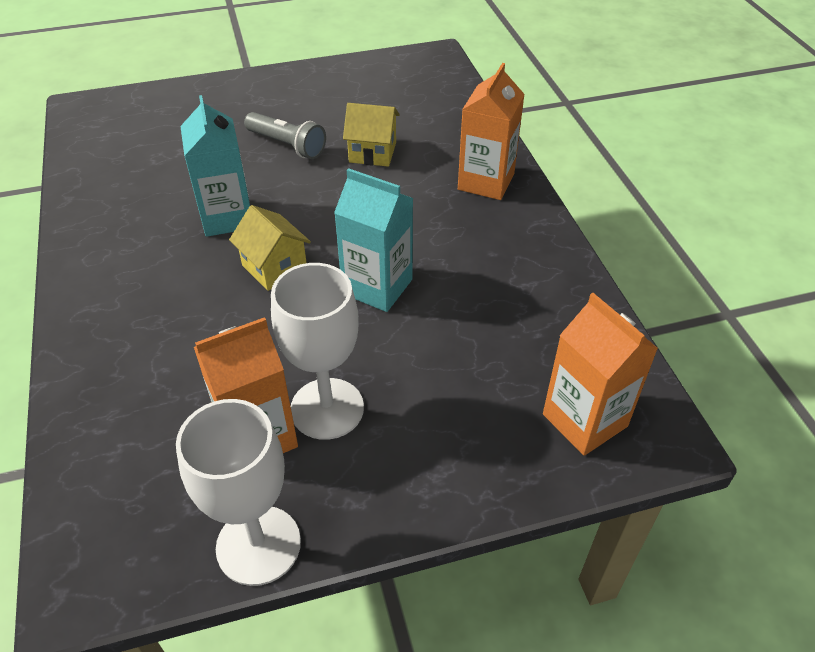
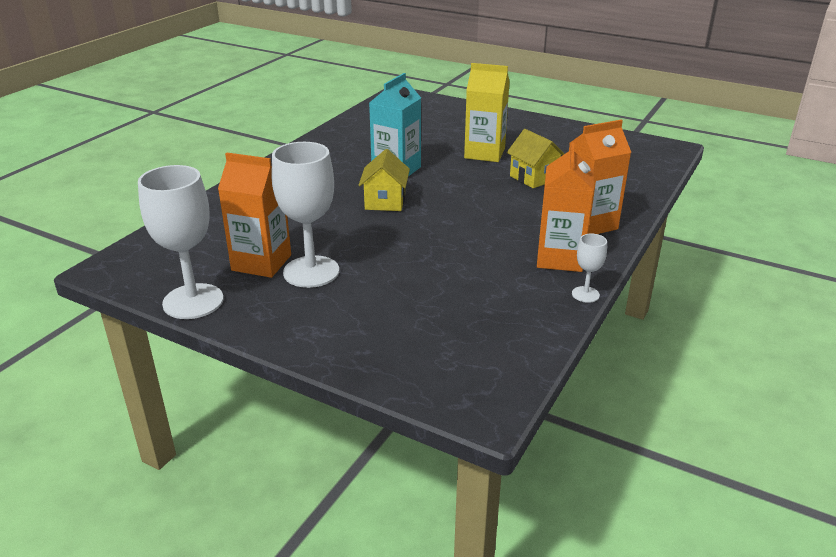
camera: 45 degrees right, 15 degrees down
grey flashlight [244,112,326,159] -> yellow carton [464,63,510,162]
turquoise carton [334,168,413,312] -> none
orange carton [543,293,658,456] -> orange carton moved to [537,143,594,272]
none -> white goblet [572,234,607,303]

